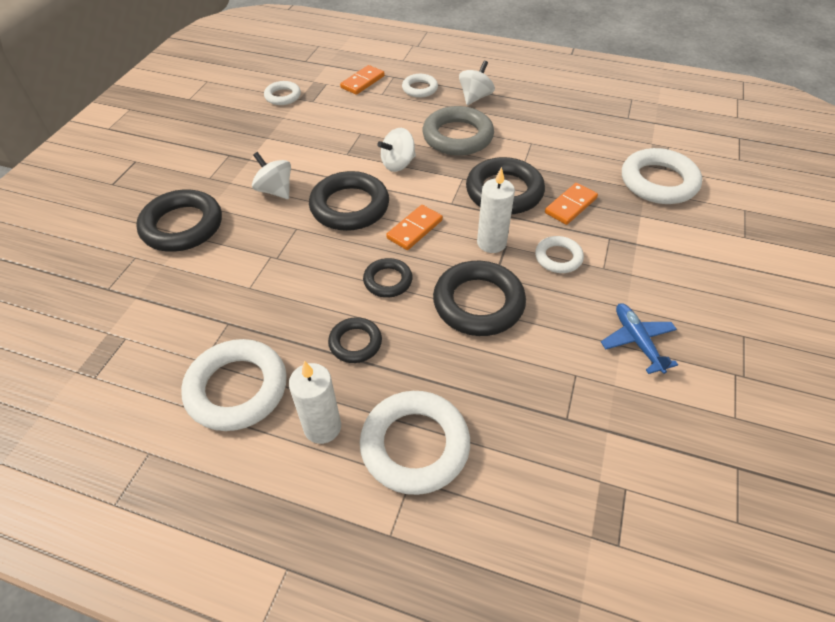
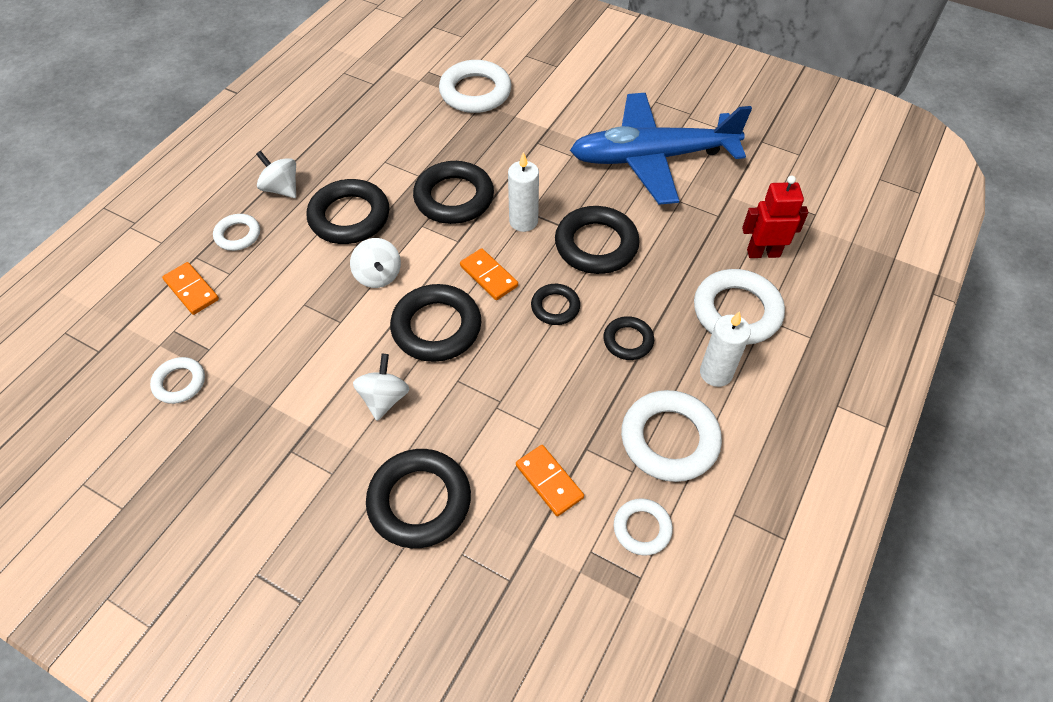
camera: 80 degrees left, 5 degrees up
white spinning top [252,152,291,199] -> white spinning top turned 135 degrees clockwise [353,354,409,421]
grey ring [422,106,494,156] -> black ring [307,179,390,244]
white ring [535,236,584,273] -> white ring moved to [614,498,673,556]
orange domino [545,183,598,225] -> orange domino moved to [516,445,584,516]
blue plane [601,303,678,374] -> blue plane [570,93,752,205], size x2.46
none -> red robot [742,176,808,258]

